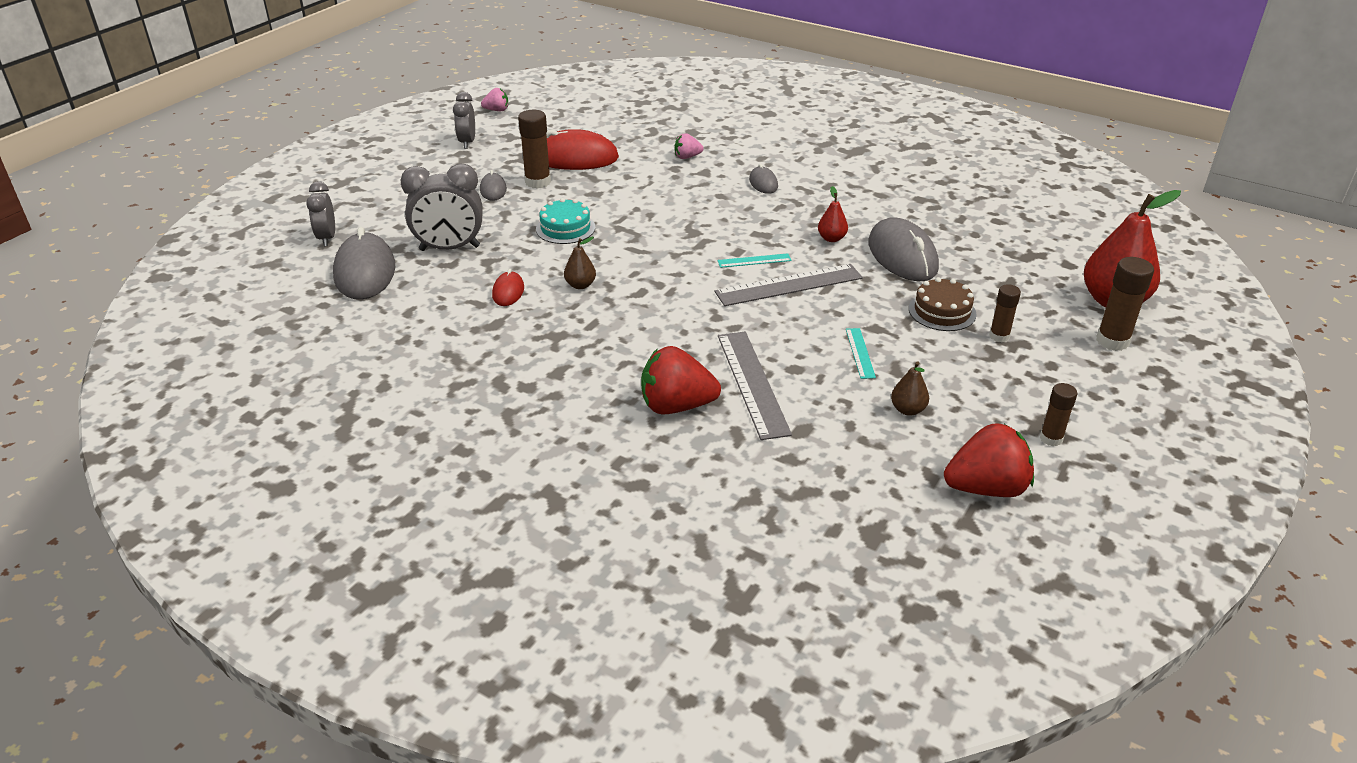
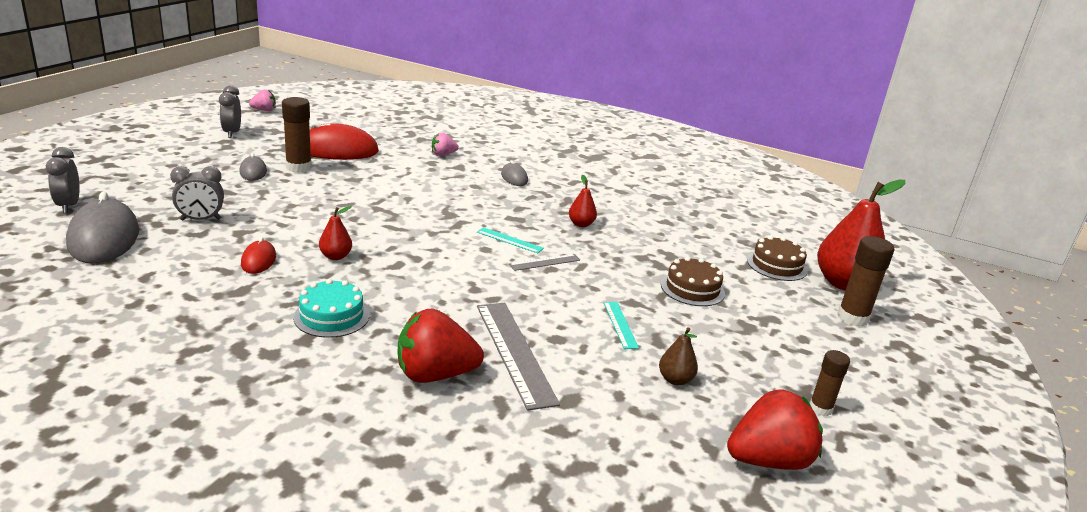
camera: 10 degrees left, 10 degrees down
grey clock [400,163,483,251] -> grey clock [170,166,224,221], size x0.62
turquoise cake [536,198,595,244] -> turquoise cake moved to [293,279,369,338]
brown pear [564,236,596,289] -> red pear [319,206,352,260]
grey ruler [715,264,863,306] -> grey ruler [509,254,580,271], size x0.50
turquoise ruler [717,253,792,268] -> turquoise ruler turned 45 degrees clockwise [477,227,544,253]
grey mouse [868,217,939,281] -> none
brown glue stick [989,284,1021,342] -> none
none -> brown cake [747,236,808,281]

